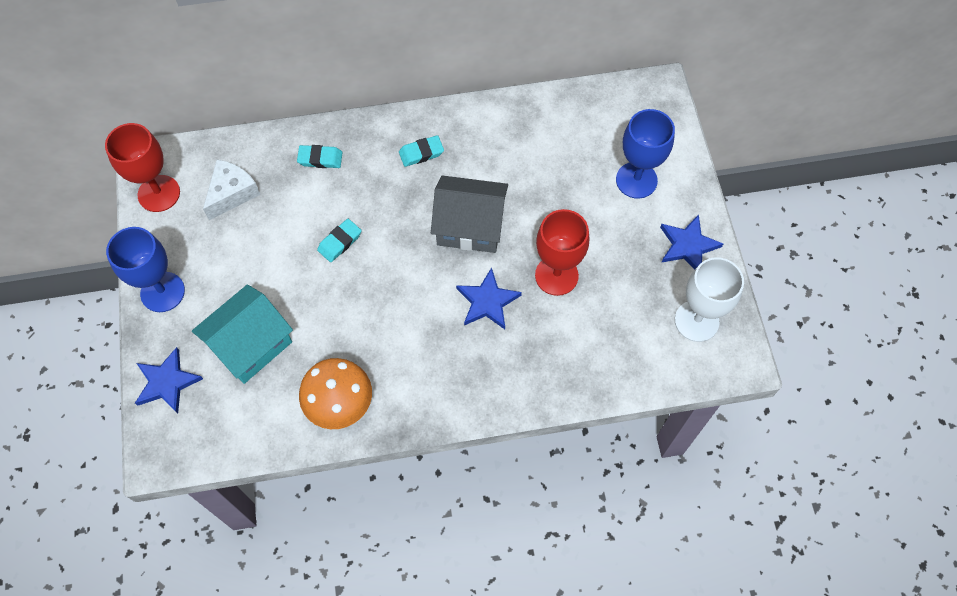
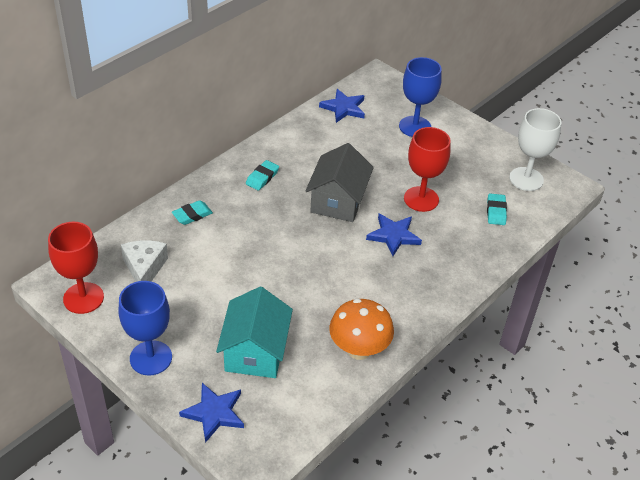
camera: 40 degrees left, 20 degrees down
turquoise eraser [317,219,362,262] -> turquoise eraser moved to [487,193,507,225]
grey house [431,175,508,253] -> grey house turned 45 degrees counterclockwise [305,143,374,222]
blue star [660,215,723,270] -> blue star moved to [319,89,365,123]

